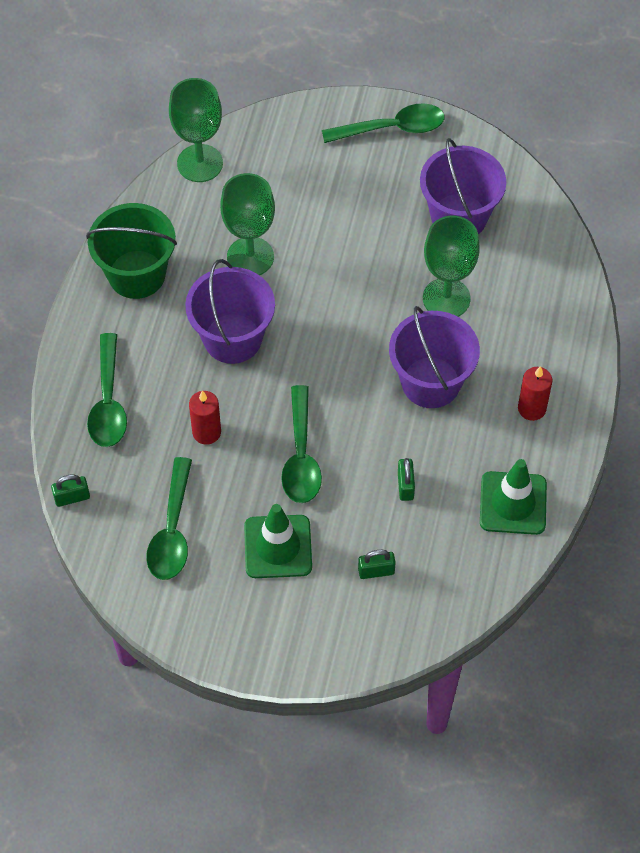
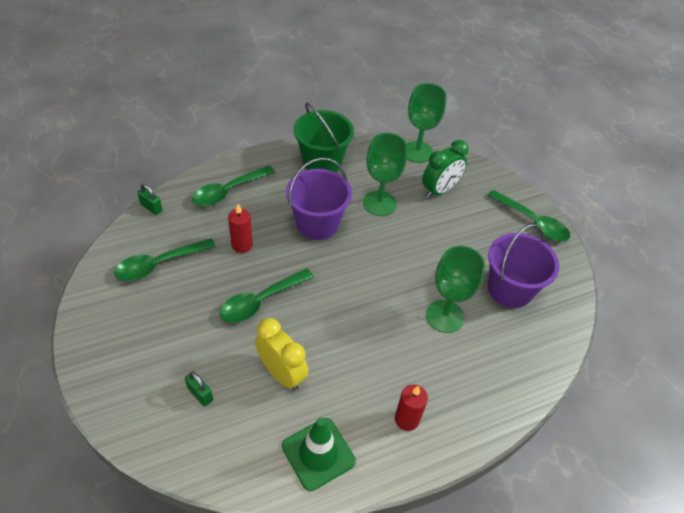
camera: 50 degrees right, 10 degrees down
green traffic cone [244,504,312,578] -> none
purple bucket [389,306,480,408] -> none
green padlock [398,458,415,501] -> yellow clock [255,318,309,390]
none -> green clock [422,140,469,198]

